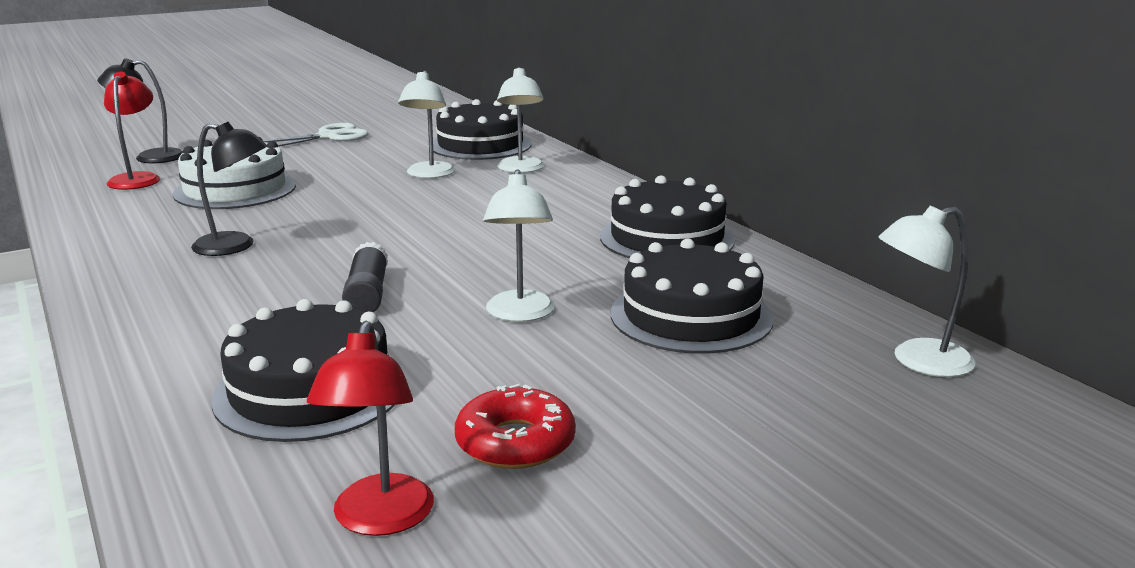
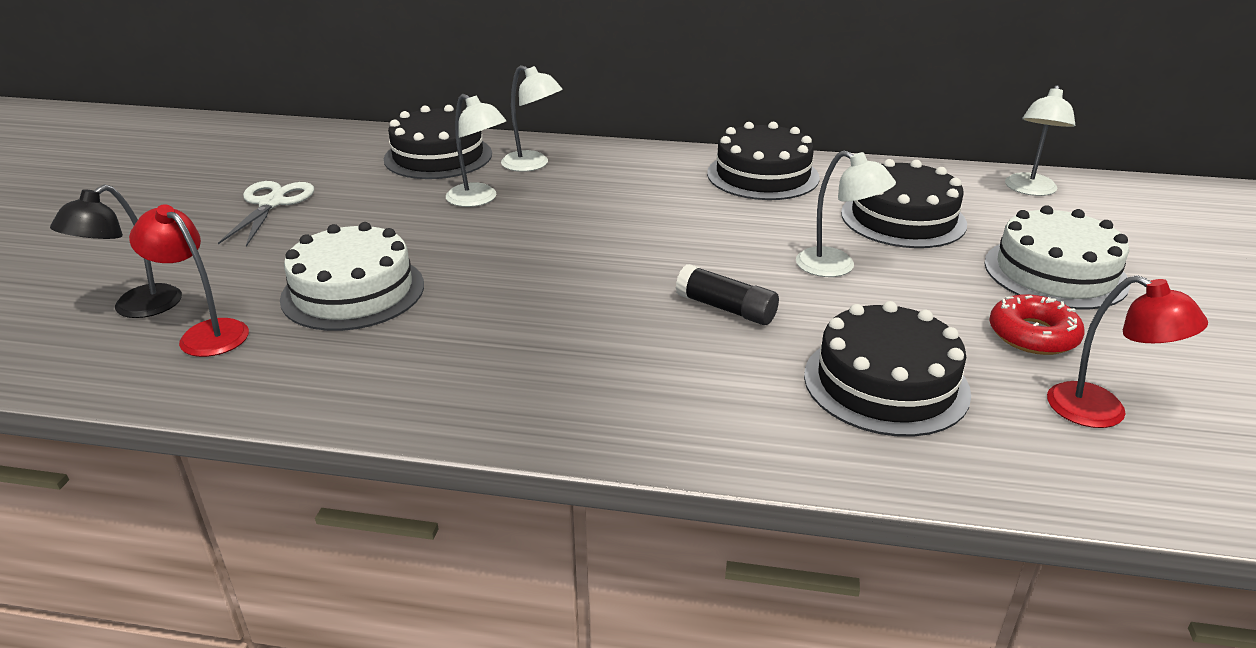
camera: 50 degrees left, 10 degrees up
black lamp [191,122,267,256] -> none
none -> white cake [984,205,1130,309]

